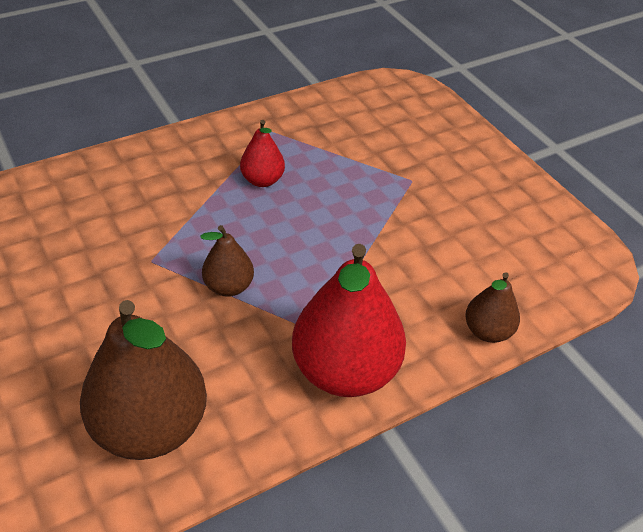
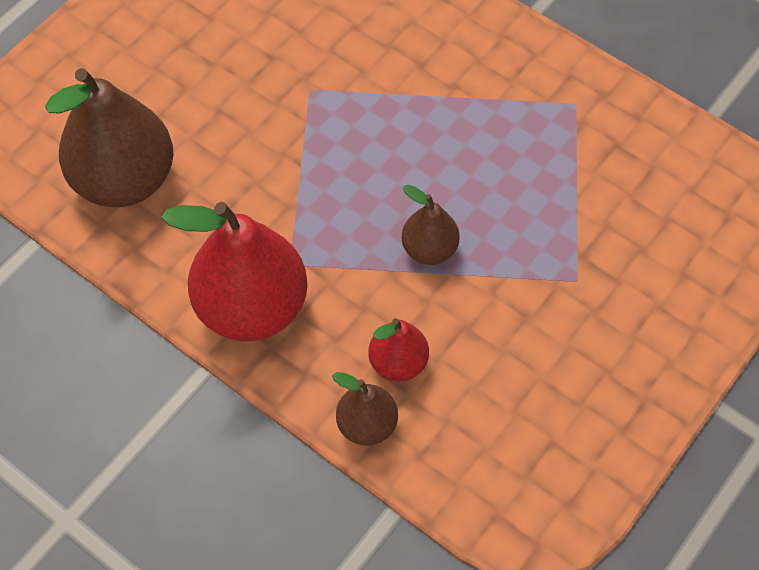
camera: 70 degrees right, 15 degrees up
brown pear [201,225,254,297] -> brown pear moved to [401,185,460,265]
red pear [240,120,285,187] -> red pear moved to [368,318,429,382]

